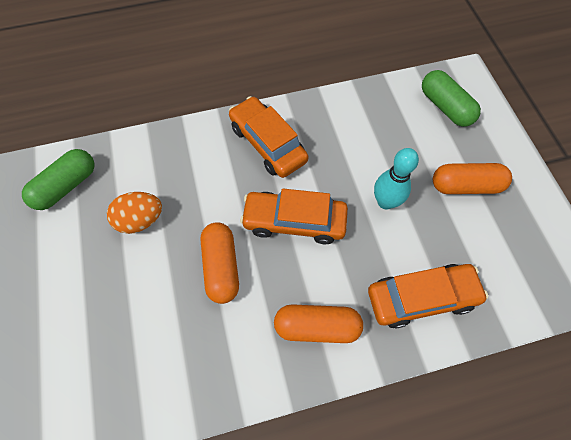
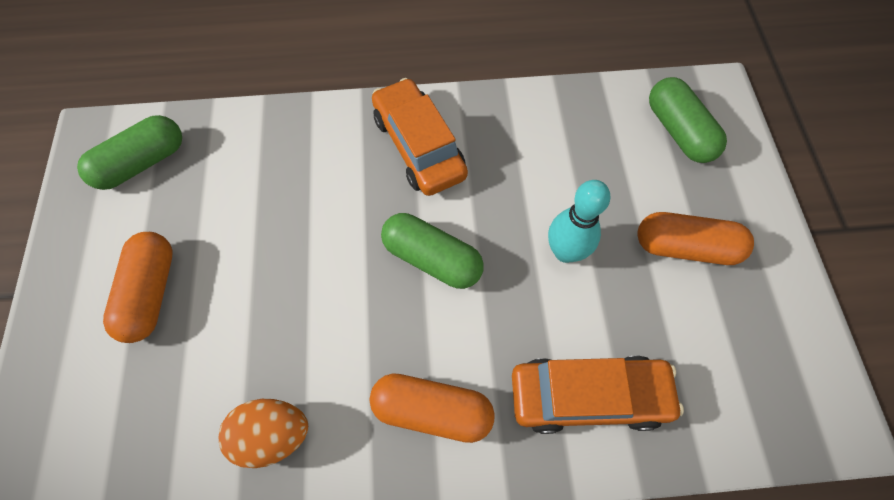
camera: 10 degrees right, 0 degrees up
orange egg [107,192,162,234] -> orange egg moved to [219,399,308,468]
orange capsule [200,222,239,304] -> orange capsule moved to [103,232,173,343]
orange car [240,189,348,244] -> green capsule [381,213,484,289]

